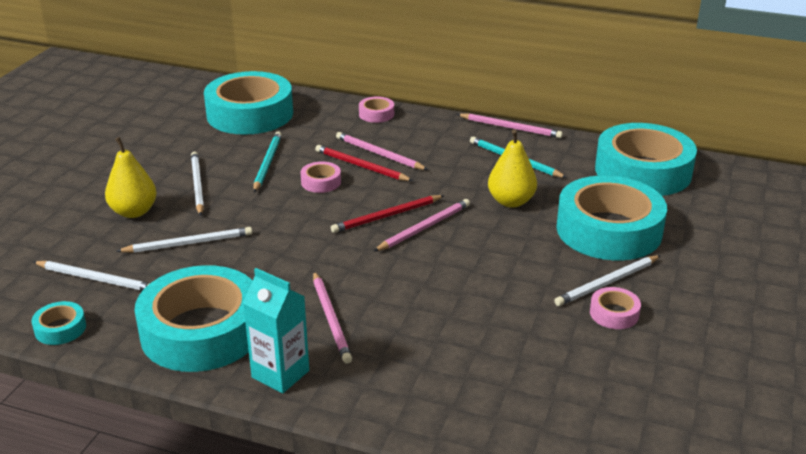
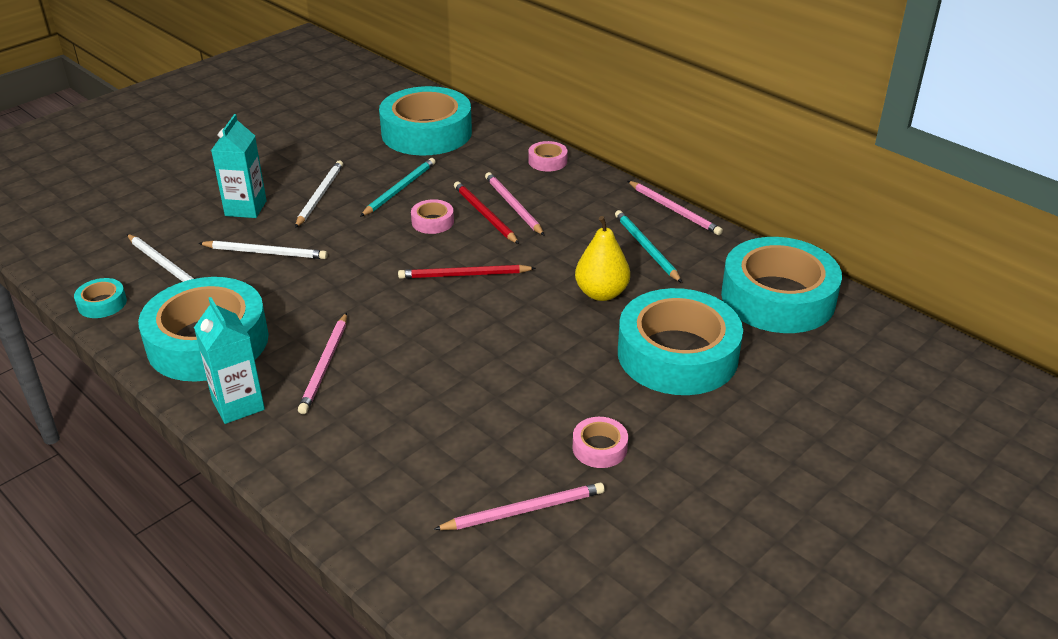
camera: 25 degrees right, 5 degrees up
yellow pear [105,137,157,218] -> turquoise carton [211,114,267,218]
pink pencil [373,199,470,252] -> pink pencil moved to [433,483,605,530]
white pencil [554,255,661,306] -> none

